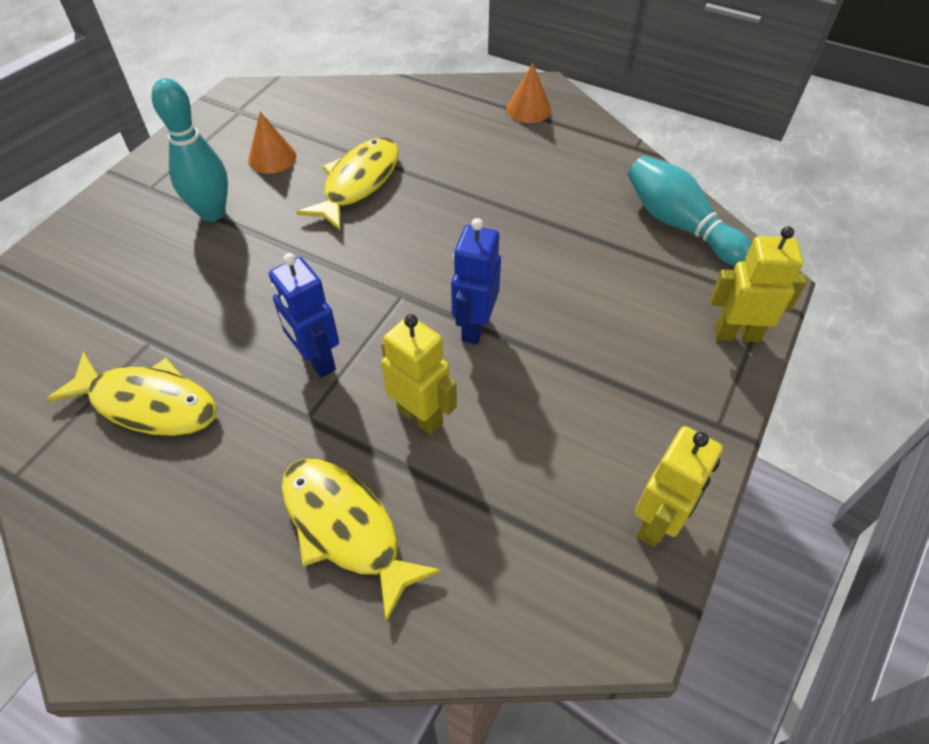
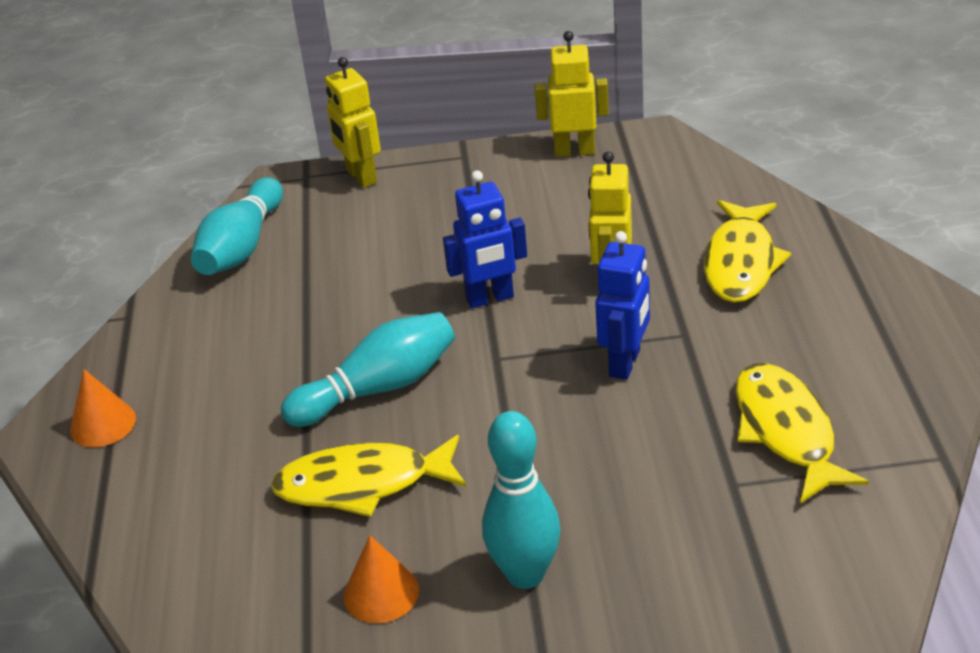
camera: 120 degrees left, 15 degrees down
none -> turquoise bowling pin [281,312,455,427]

